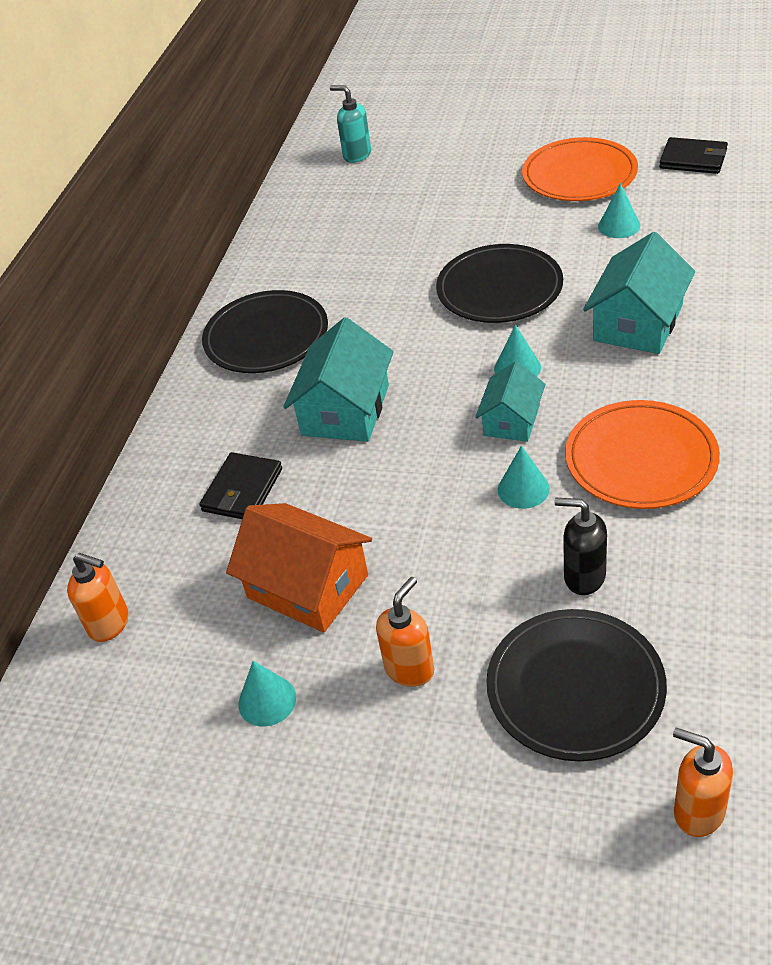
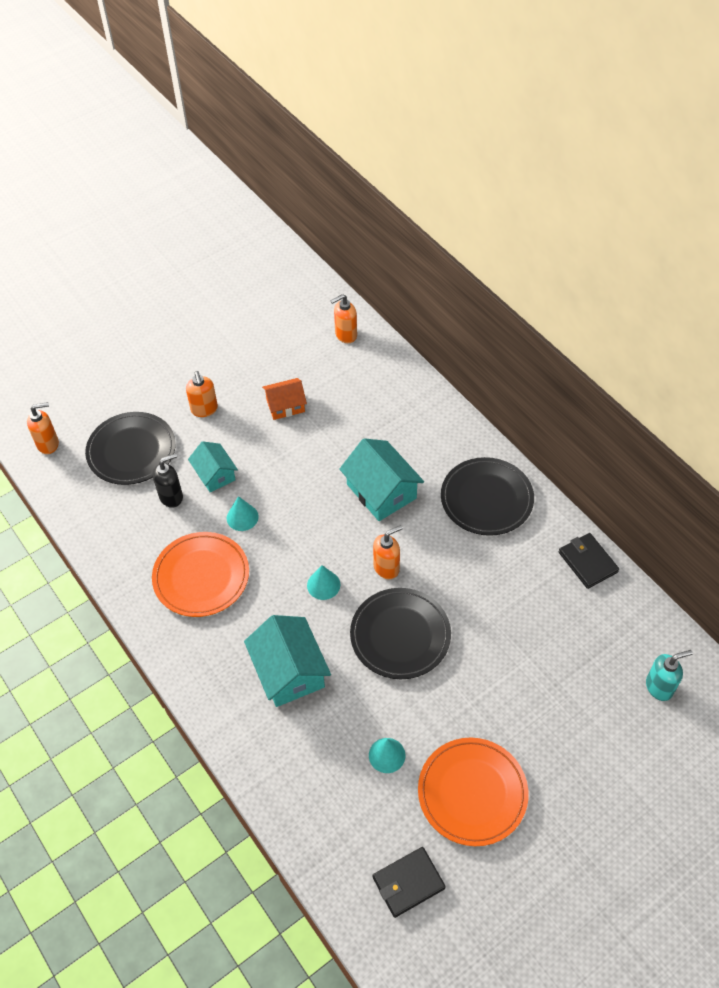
camera: 125 degrees right, 10 degrees up
black wallet [199,452,282,519] -> black wallet moved to [559,533,619,589]
orange house [226,503,372,632] -> orange house [262,378,307,420], size x0.63
turquoise cone [238,661,296,727] -> none
turquoise house [475,361,545,442] -> turquoise house moved to [188,441,238,493]
none -> orange soap dispenser [373,525,403,579]

